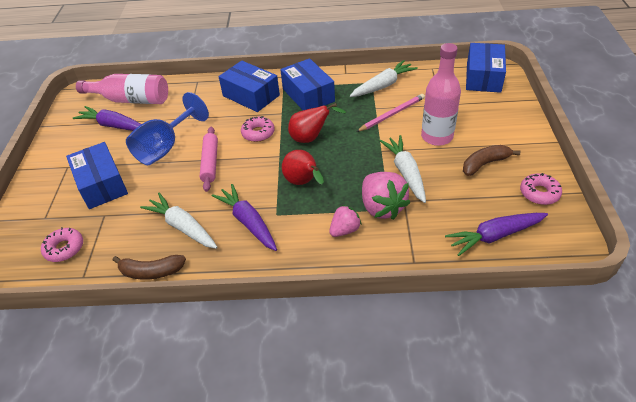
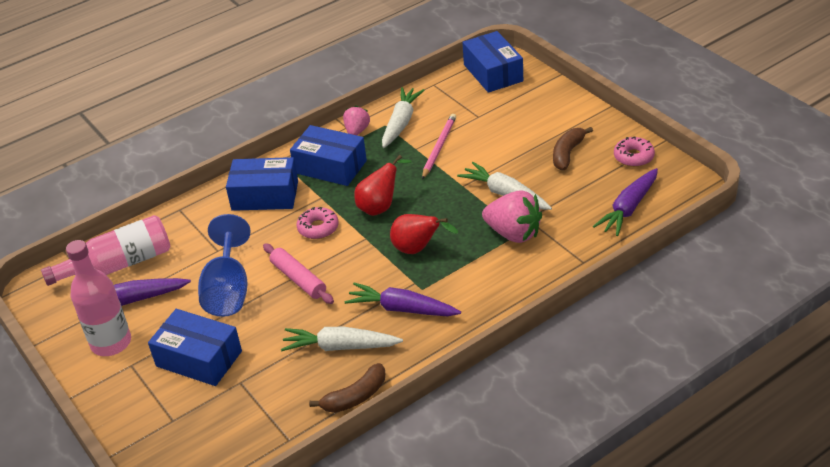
camera: 35 degrees left, 5 degrees down
pink donut [41,227,83,262] -> none
pink strawberry [329,205,362,237] -> pink strawberry moved to [343,106,370,135]
pink bottle [421,43,461,146] -> pink bottle moved to [66,240,131,356]

